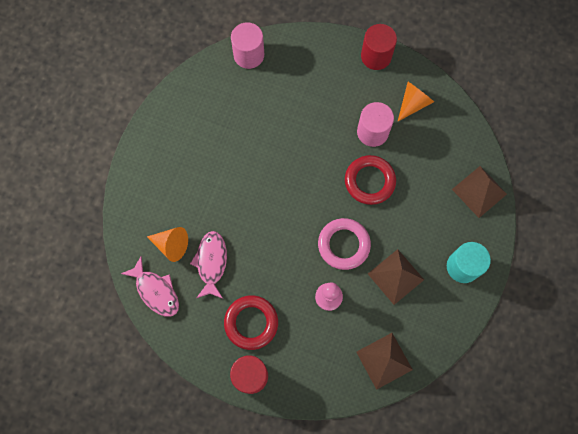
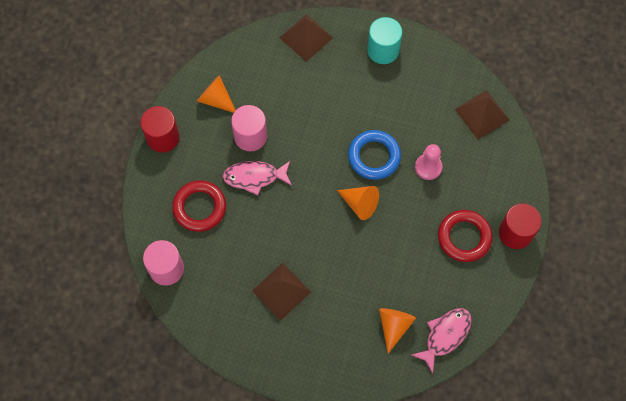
camera: 95 degrees left, 5 degrees down
pink fish [190,231,227,299] -> pink fish moved to [223,161,292,195]
pink ring [318,218,371,270] -> blue ring [348,130,401,180]
red ring [345,155,396,205] -> red ring moved to [172,180,226,232]
brown pyramid [368,249,424,305] -> brown pyramid moved to [252,263,311,320]
none -> orange cone [337,186,379,220]

